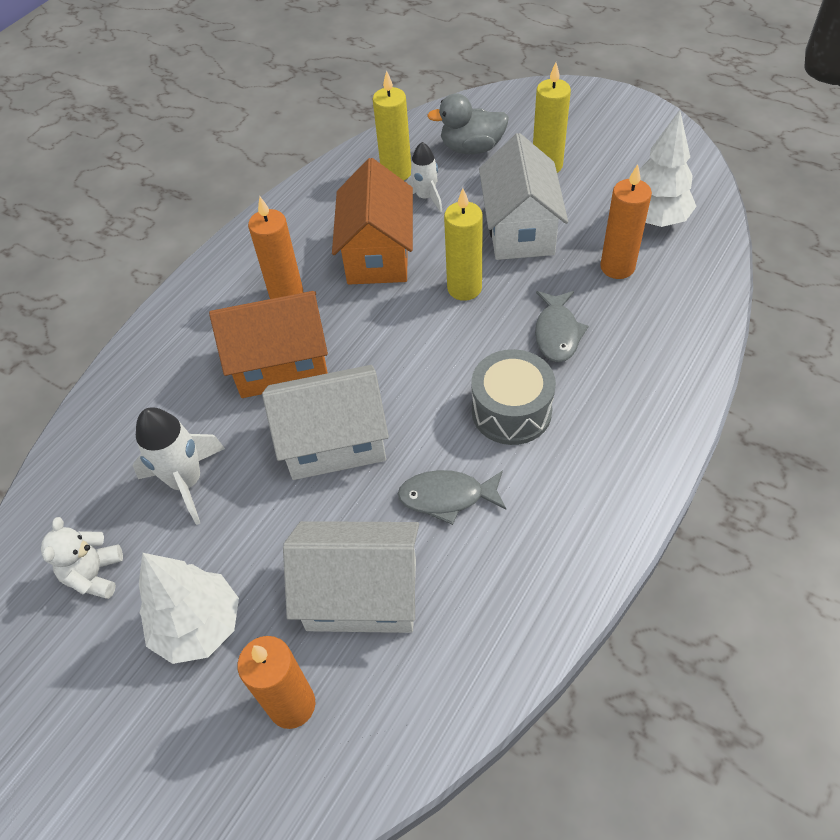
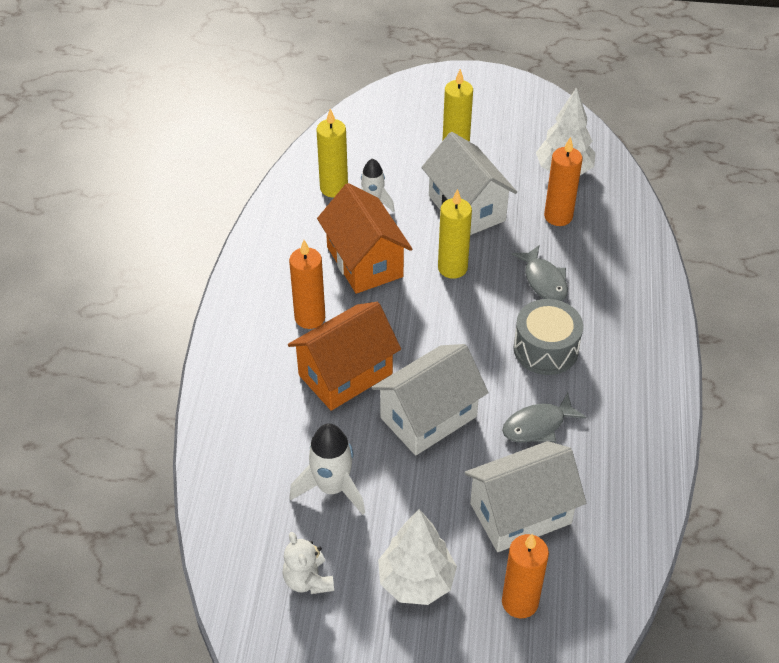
camera: 30 degrees left, 5 degrees down
grey duck [427,93,509,154] -> none

